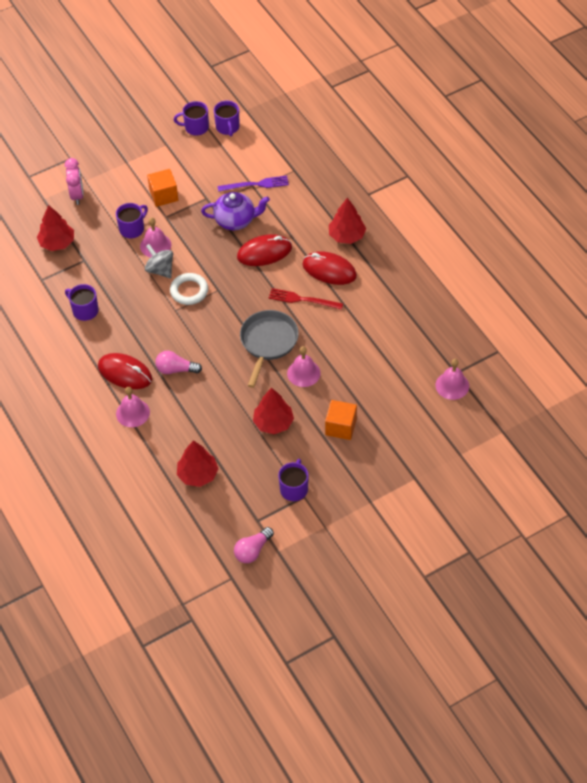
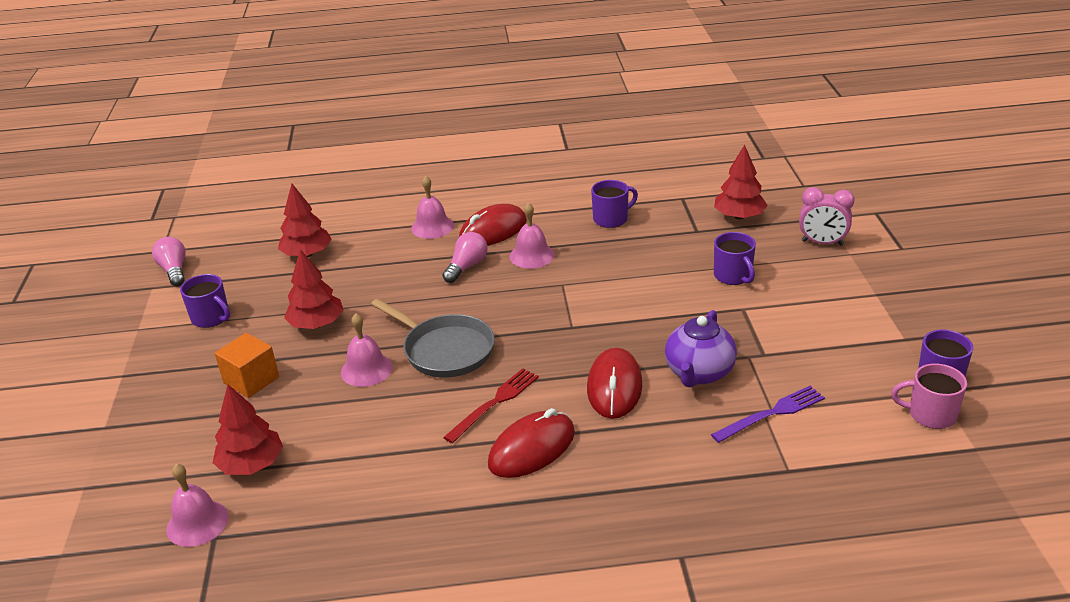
camera: 115 degrees right, 20 degrees down
pink bell [140,218,172,257] -> pink bell moved to [510,202,555,269]
grey spinning top [145,244,173,278] -> none
orange cube [147,169,178,207] -> none
white ring [170,273,208,305] -> none
purple mug [214,100,240,136] -> pink mug [891,363,967,429]
purple fork [218,176,289,192] -> purple fork turned 135 degrees counterclockwise [711,386,825,443]
red tree [329,198,366,244] -> red tree moved to [213,385,283,475]

